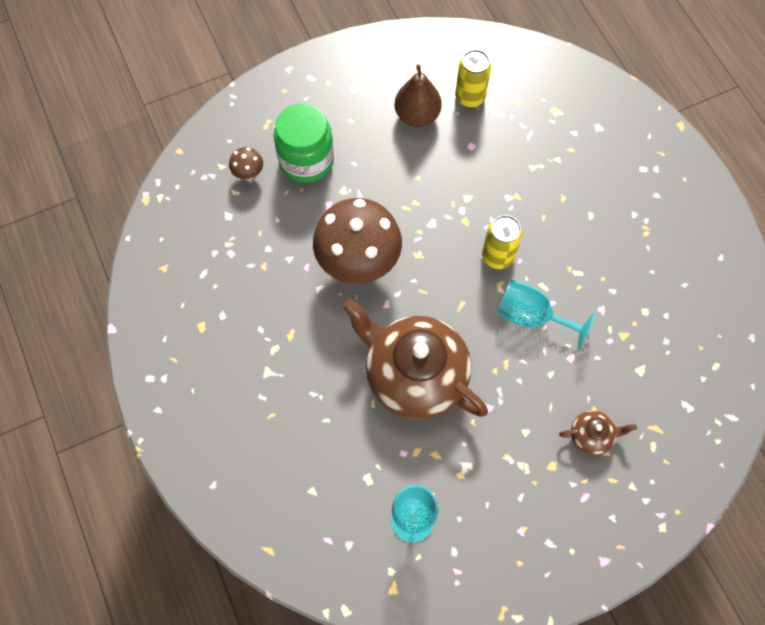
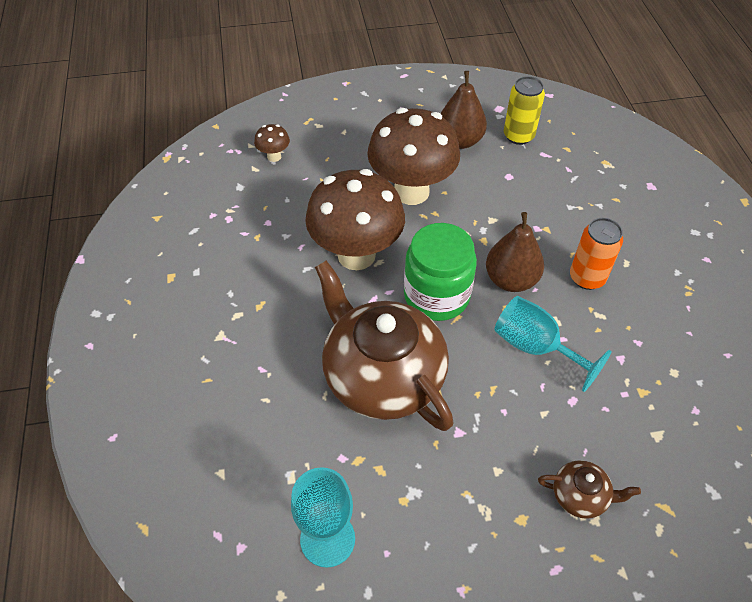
camera: 15 degrees right, 15 degrees down
green jar [274,103,334,183] -> green jar moved to [404,223,477,321]
yellow can [482,215,522,269] -> brown pear [486,212,544,292]
none -> brown mushroom [367,108,460,205]
none -> orange can [570,218,623,290]

